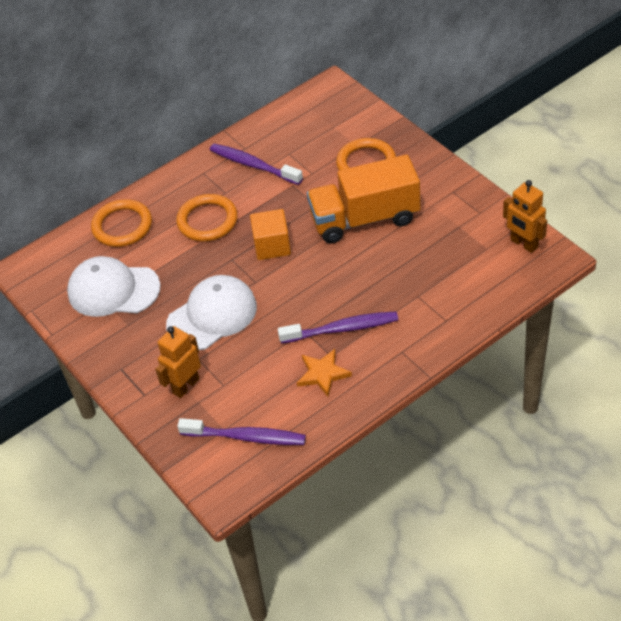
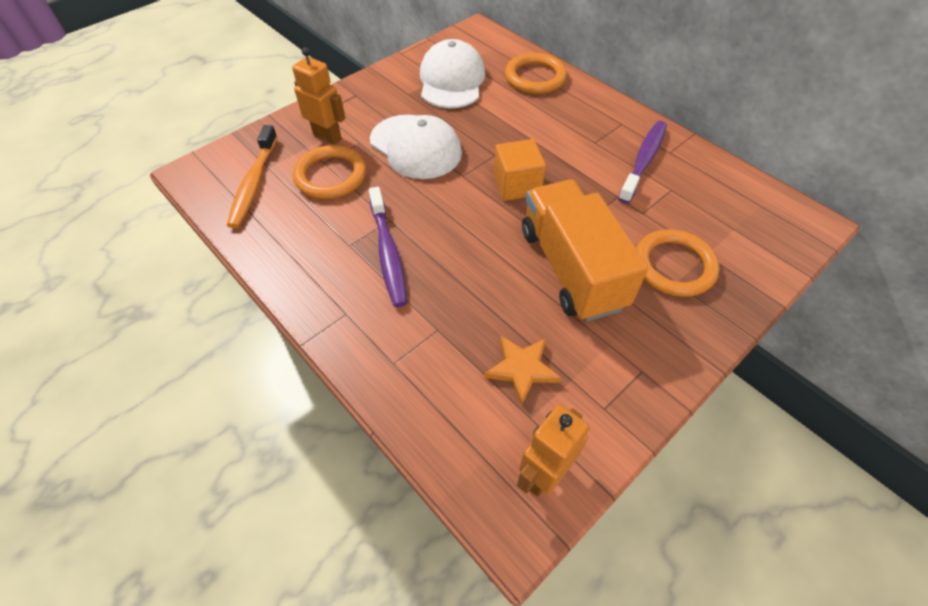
camera: 80 degrees right, 5 degrees up
orange ring [176,194,238,242] -> orange ring moved to [293,145,366,199]
purple toothbrush [177,418,306,445] -> orange toothbrush [227,125,278,228]
orange star [297,349,352,397] -> orange star moved to [484,336,561,405]

